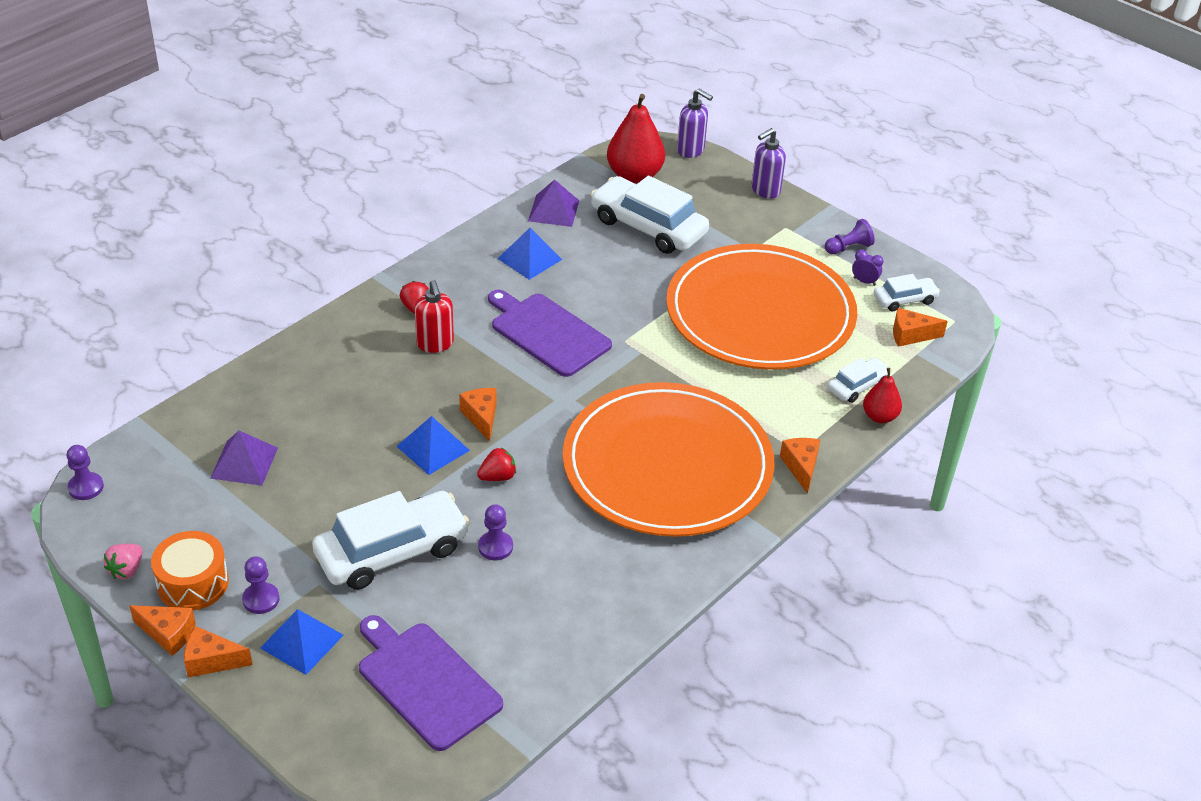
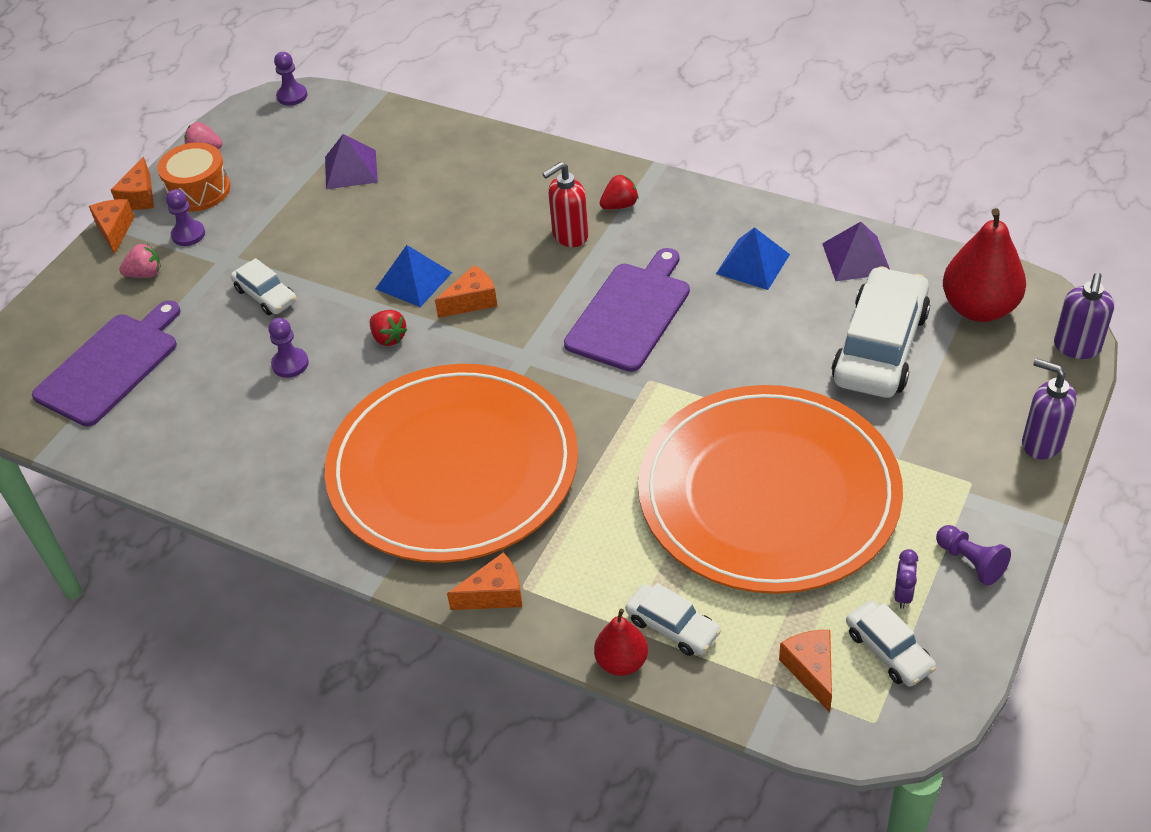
camera: 80 degrees right, 5 degrees up
blue pyramid [260,609,344,675] -> pink strawberry [119,244,161,278]
white car [312,491,470,590] -> white car [231,258,297,315], size x0.51

